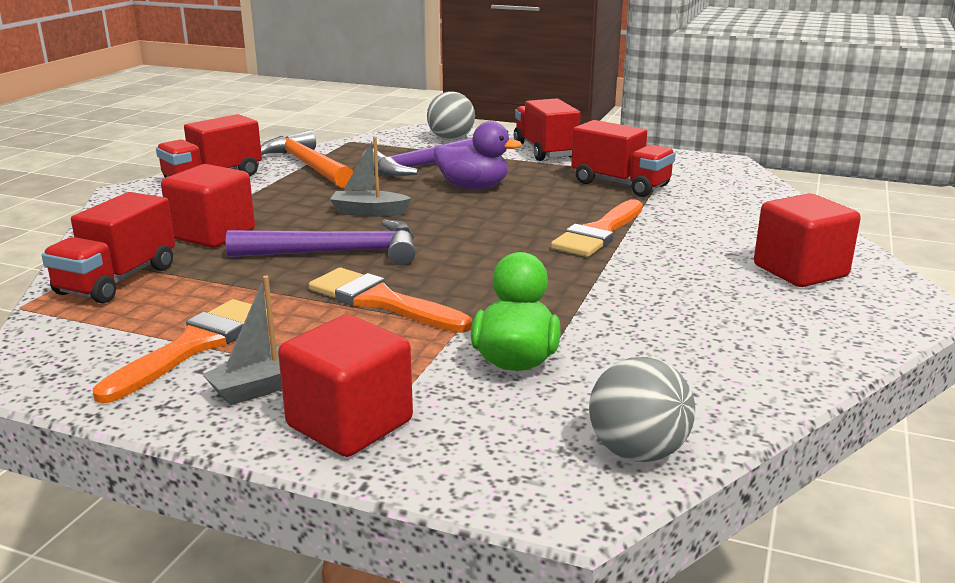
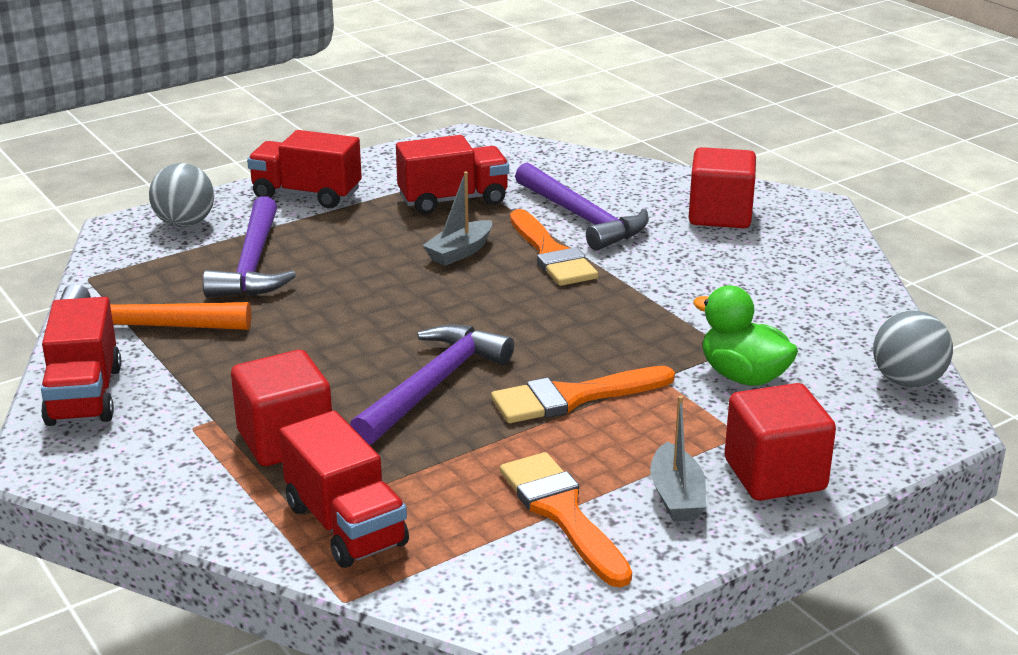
camera: 55 degrees left, 5 degrees up
grey boat [330,137,412,217] -> grey boat moved to [422,171,492,266]
purple duck [434,121,522,189] -> none
none -> purple hammer [515,162,649,251]

